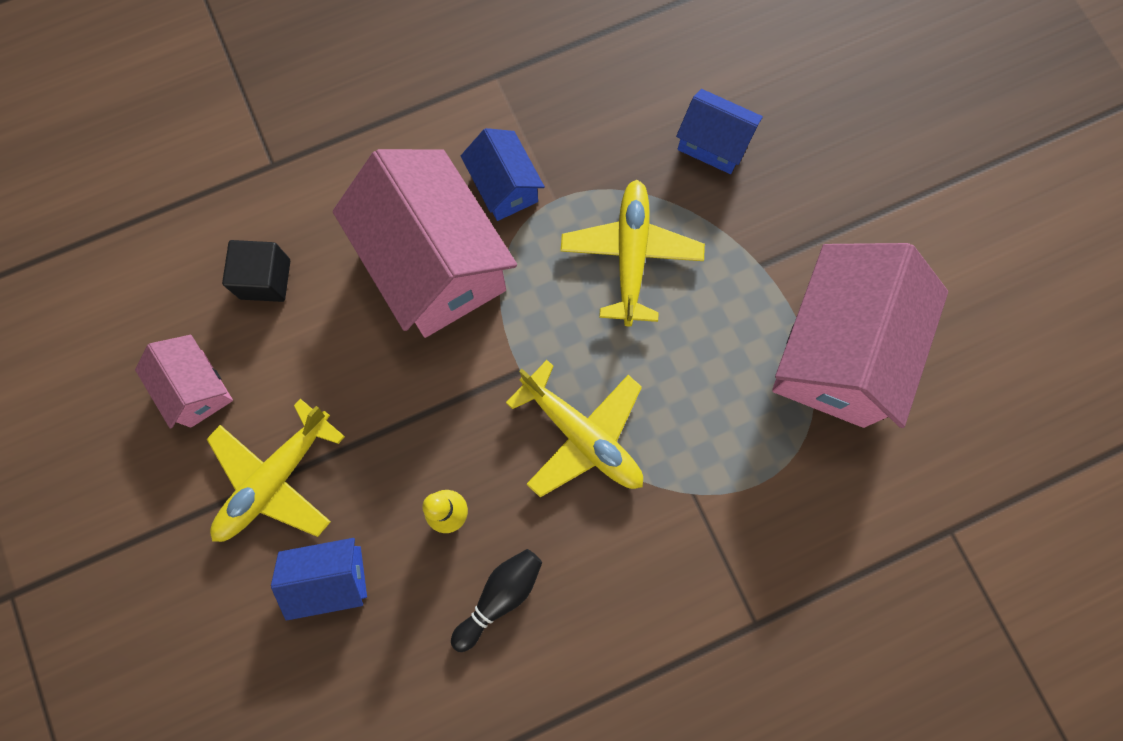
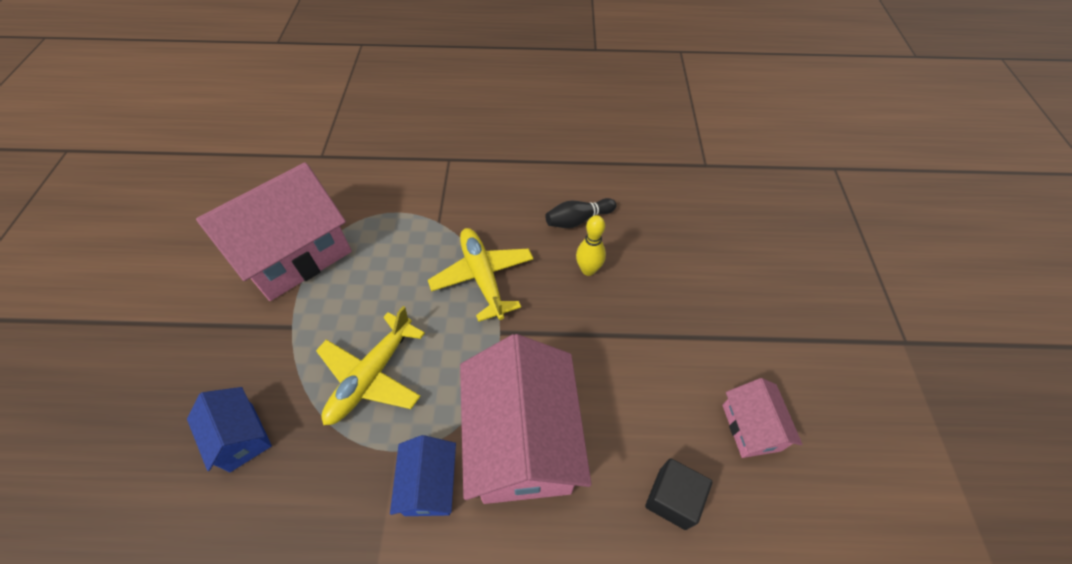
camera: 155 degrees left, 20 degrees down
yellow plane [207,399,345,542] -> none
blue house [271,538,367,621] -> none

